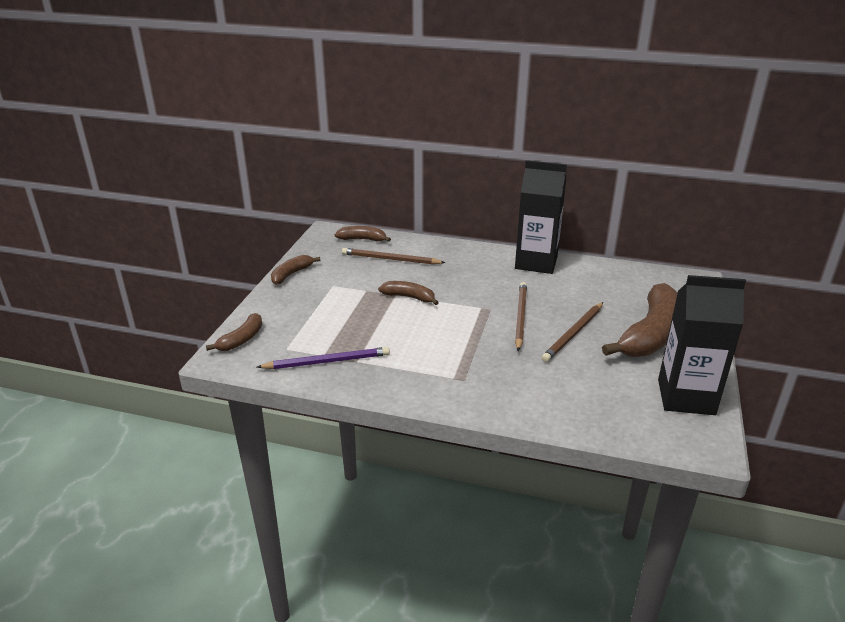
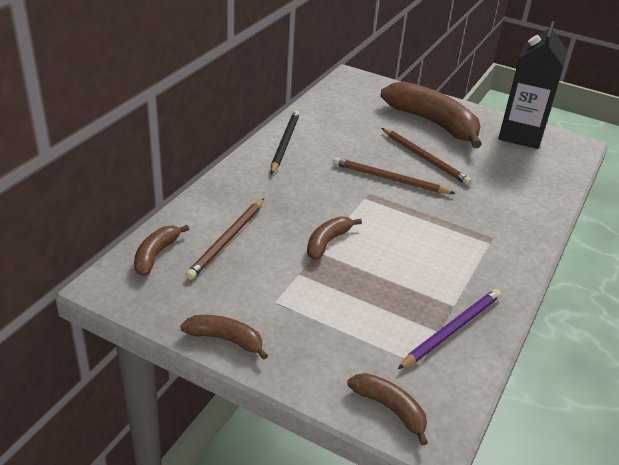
camera: 80 degrees left, 5 degrees up
purple pencil [257,347,390,369] -> purple pencil turned 45 degrees clockwise [398,289,501,369]
brown banana [271,255,320,285] -> brown banana turned 150 degrees clockwise [180,315,268,360]
black carton [515,160,567,274] -> black pencil [271,110,300,174]

